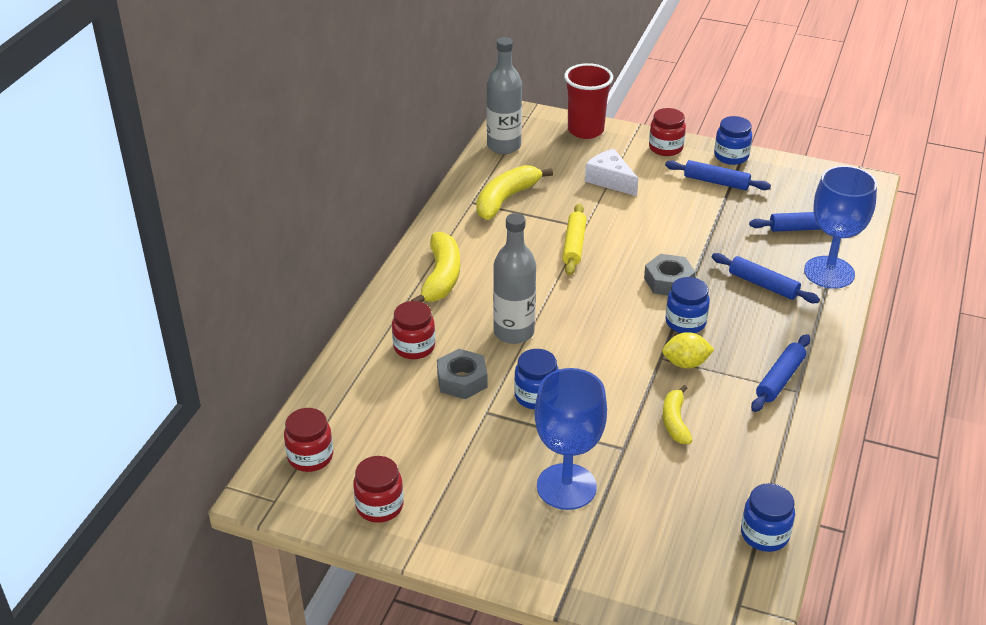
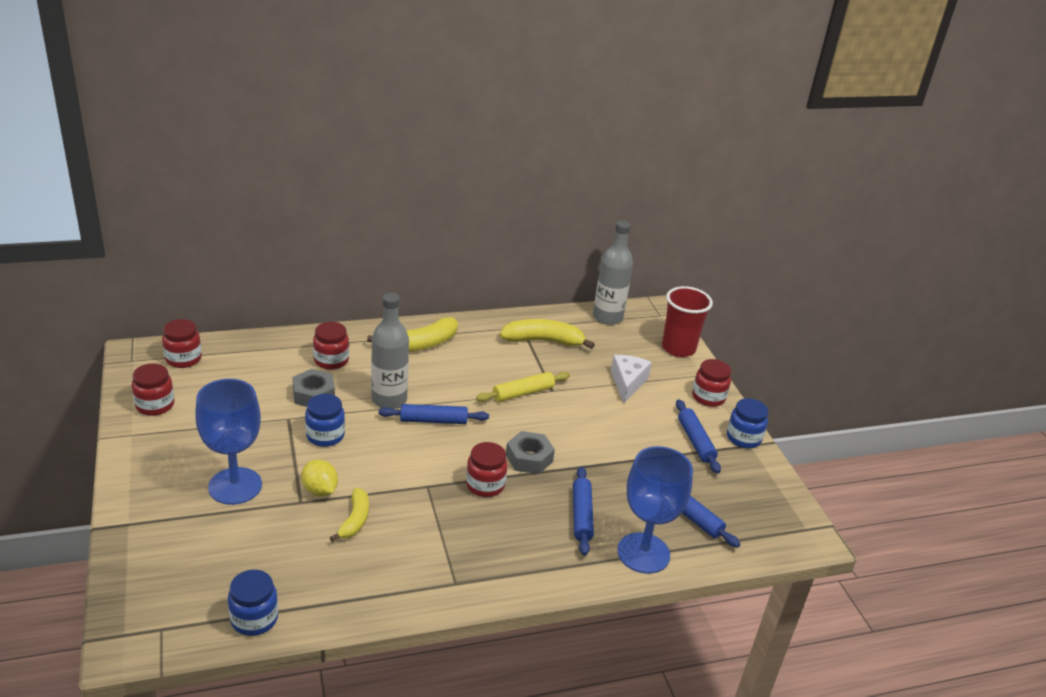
camera: 50 degrees right, 5 degrees down
yellow lemon [662,332,715,368] -> yellow lemon moved to [301,459,338,496]
yellow banana [663,385,692,444] -> yellow banana turned 135 degrees clockwise [330,488,369,542]
blue jar [665,277,710,333] -> red jar [466,442,508,497]
blue rolling pin [751,334,810,412] -> blue rolling pin moved to [379,404,489,424]

